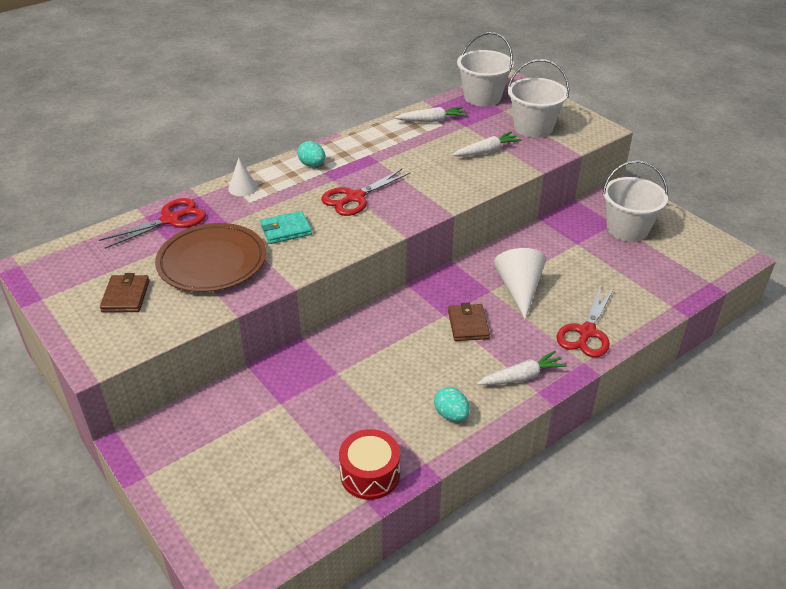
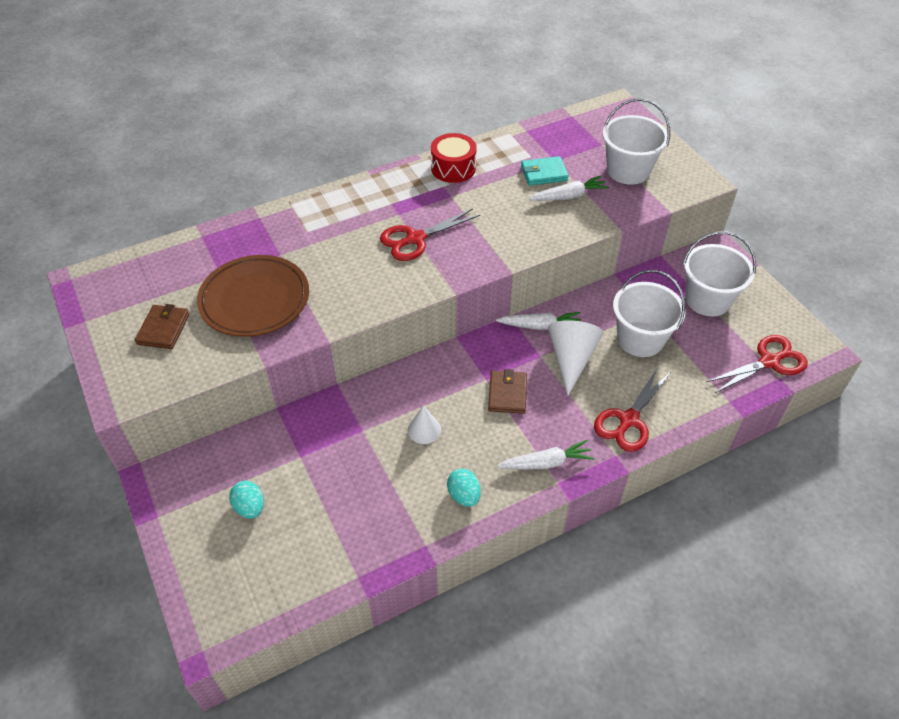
camera: 10 degrees right, 10 degrees up
red scissors [99,198,206,249] -> red scissors moved to [706,335,808,393]
white cone [228,158,257,196] -> white cone moved to [408,406,441,444]
turquoise wallet [260,211,312,244] -> turquoise wallet moved to [521,156,569,186]
turquoise egg [297,141,325,167] -> turquoise egg moved to [229,481,264,518]
red drum [339,429,400,500] -> red drum moved to [431,133,477,183]
white carrot [394,107,467,122] -> white carrot moved to [496,312,581,330]
white bucket [457,32,514,106] -> white bucket moved to [613,270,686,357]

